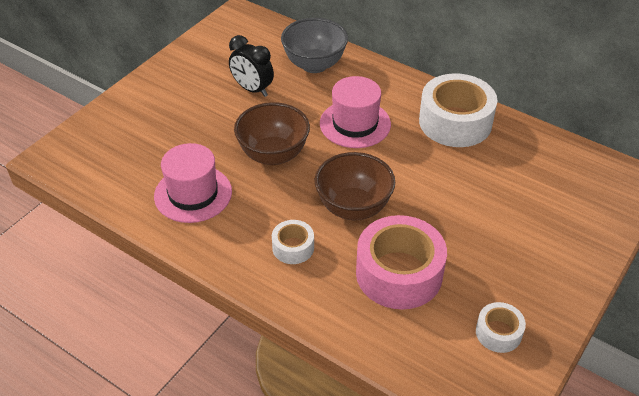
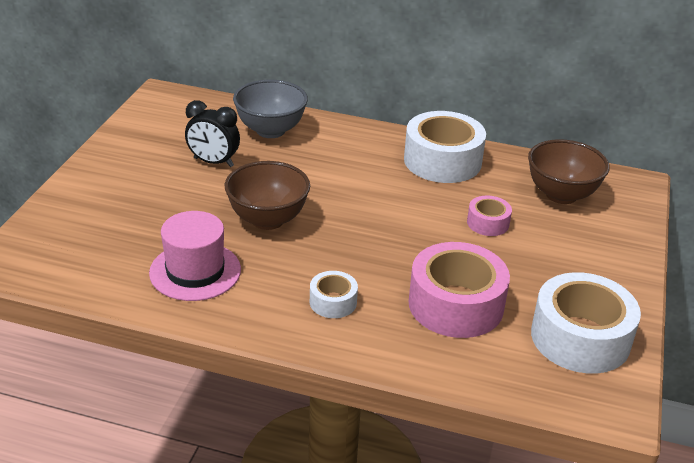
camera: 20 degrees left, 10 degrees down
brown bowl [315,152,395,220] -> brown bowl moved to [528,139,610,204]
pink hat [320,76,391,148] -> none
white tape [476,302,526,353] -> white tape [531,272,641,374], size x2.01
none -> pink tape [467,196,512,236]

